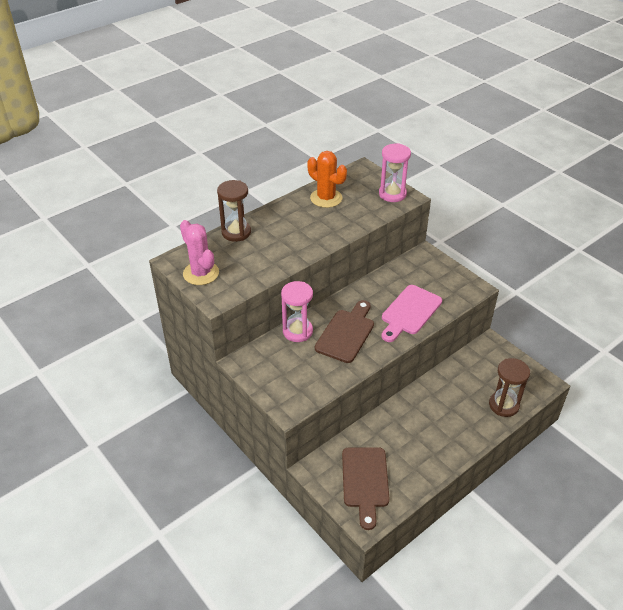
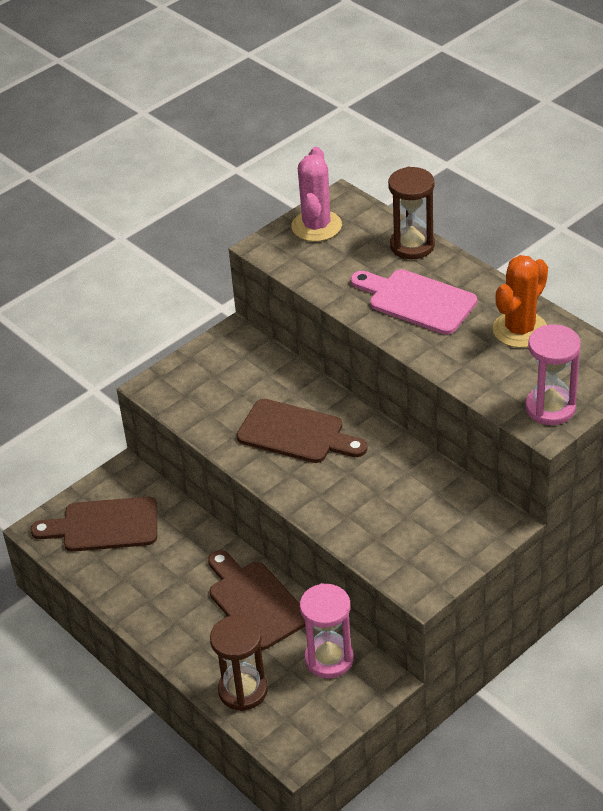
camera: 90 degrees right, 0 degrees up
pink cactus [180,220,219,285] -> pink cactus turned 45 degrees counterclockwise [291,147,342,242]
pink hourglass [281,281,313,342] -> pink hourglass moved to [300,583,354,678]
pink cutting board [381,285,442,342] -> pink cutting board moved to [351,269,477,335]
none -> brown cutting board [208,550,305,650]

